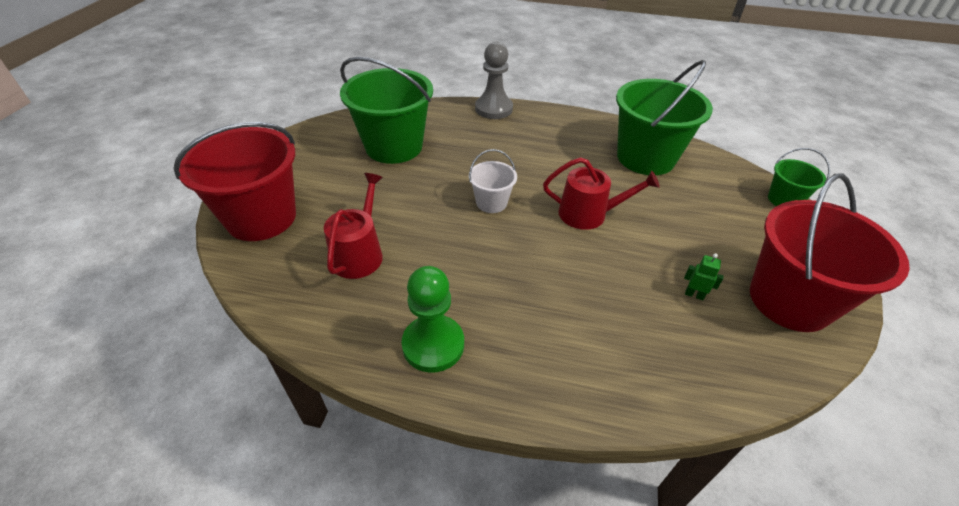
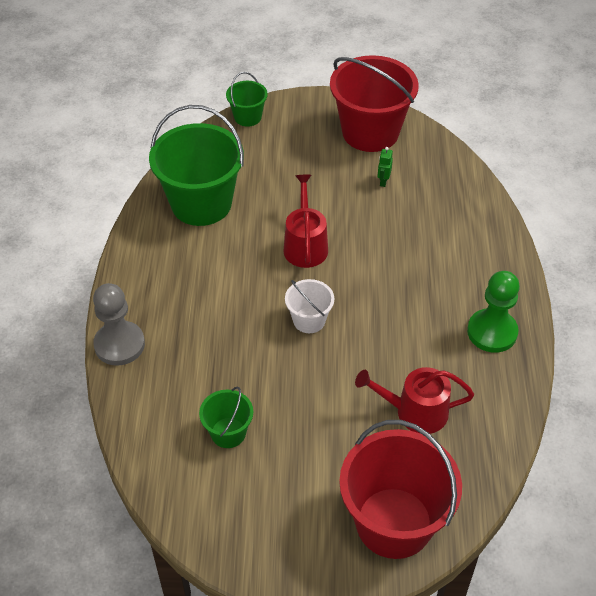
camera: 100 degrees left, 5 degrees up
green bucket [340,57,433,164] -> green bucket [199,387,253,448], size x0.49

